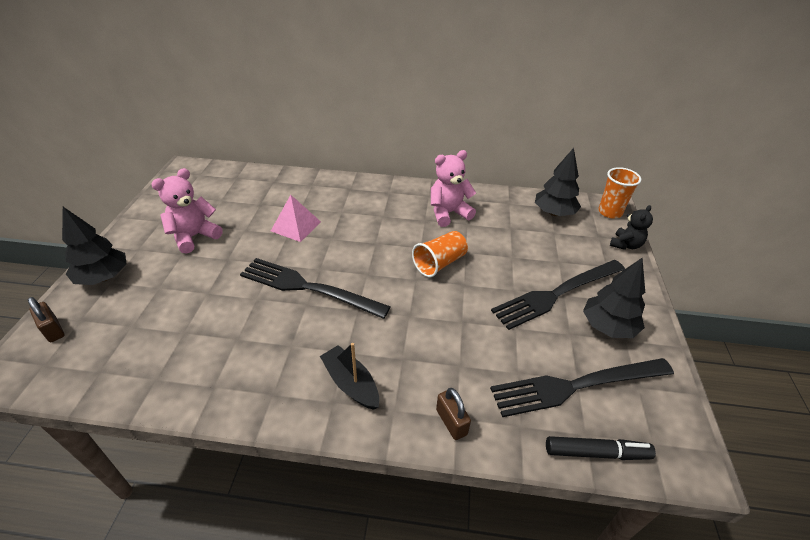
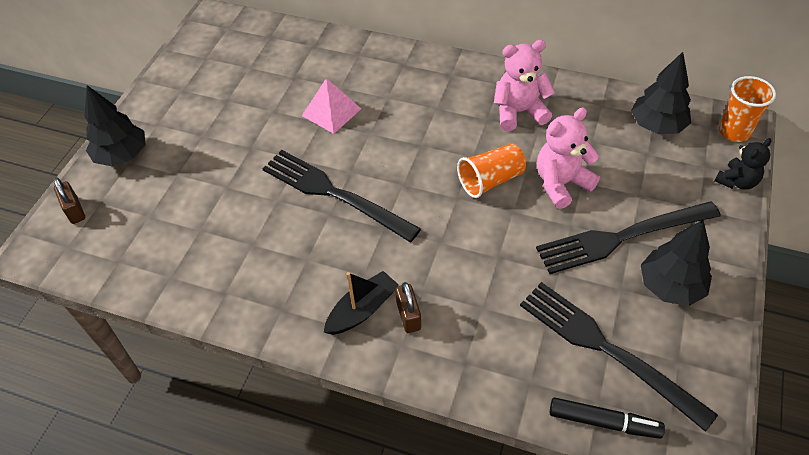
camera: 15 degrees right, 10 degrees up
pink teddy bear [151,168,223,254] -> pink teddy bear moved to [537,108,600,209]
black boat [320,343,379,410] -> black boat turned 75 degrees clockwise [324,271,399,335]
brown padlock [436,388,471,440] -> brown padlock moved to [396,282,421,333]
black fork [490,358,674,417] -> black fork turned 45 degrees clockwise [520,282,718,432]

